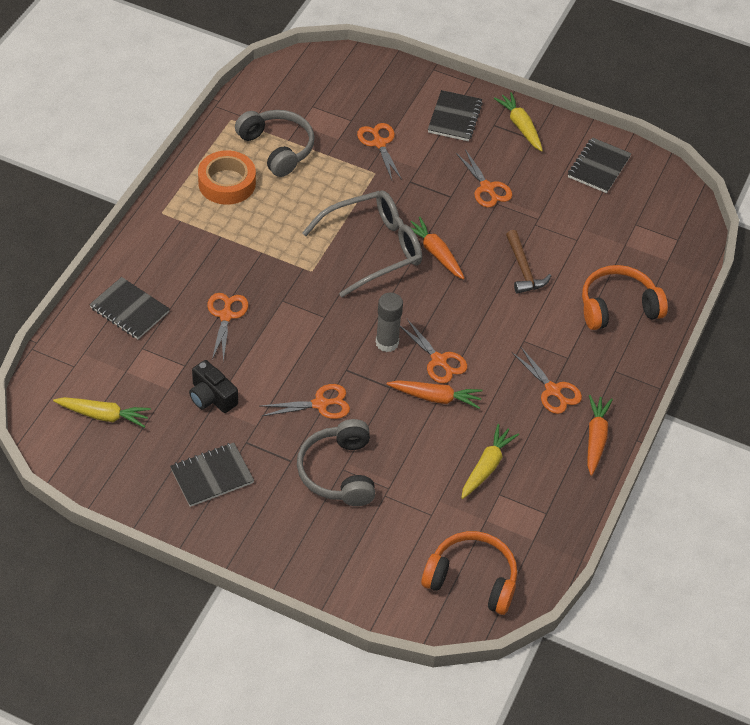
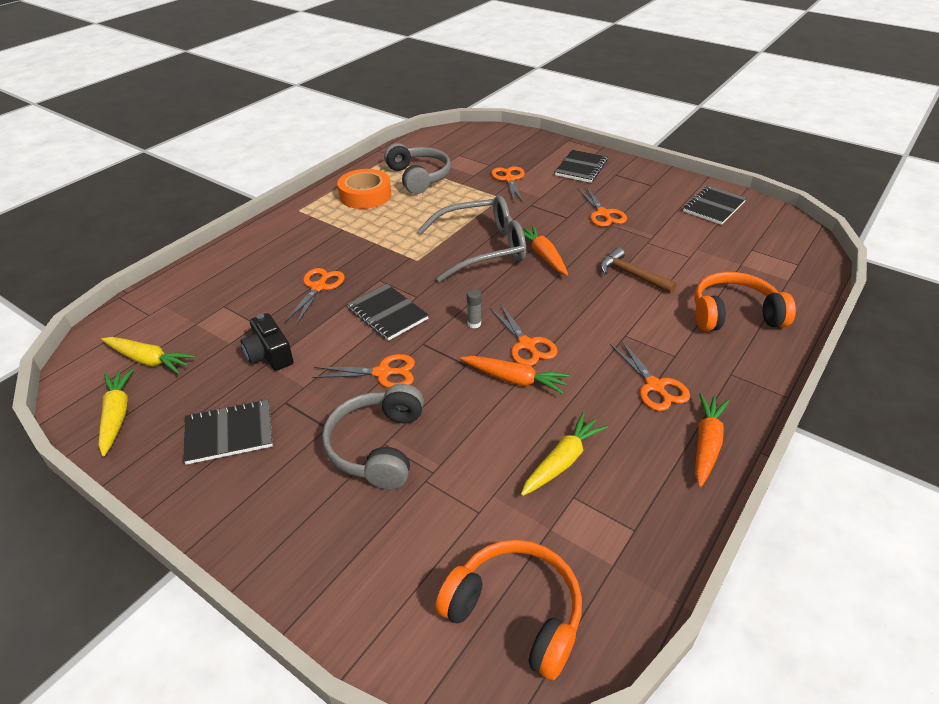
camera: 15 degrees right, 10 degrees down
black notebook [89,277,170,339] -> black notebook moved to [347,284,429,341]
grey glue stick [376,292,403,352] -> grey glue stick [467,289,482,328], size x0.55
yellow carrot [493,92,543,152] -> yellow carrot moved to [99,369,134,456]
brown hammer [506,230,551,294] -> brown hammer turned 135 degrees clockwise [600,248,677,294]

